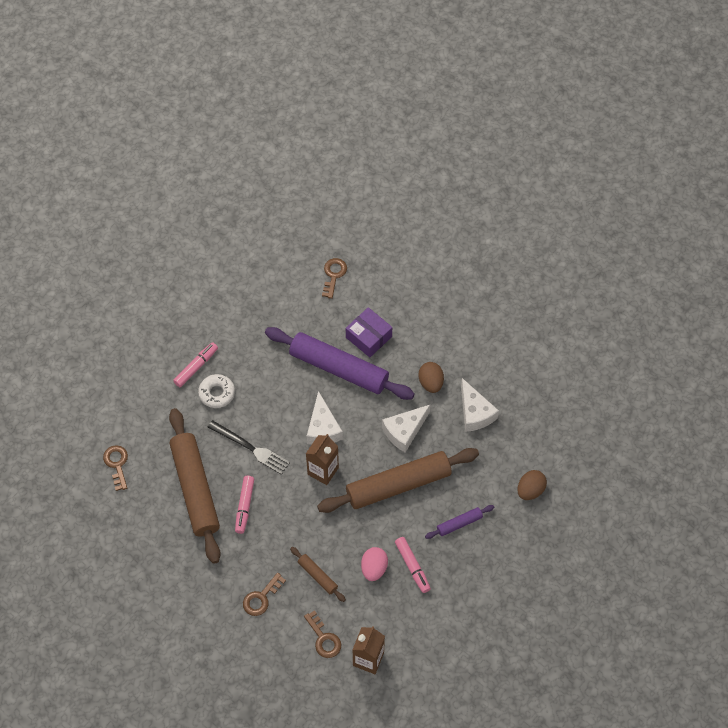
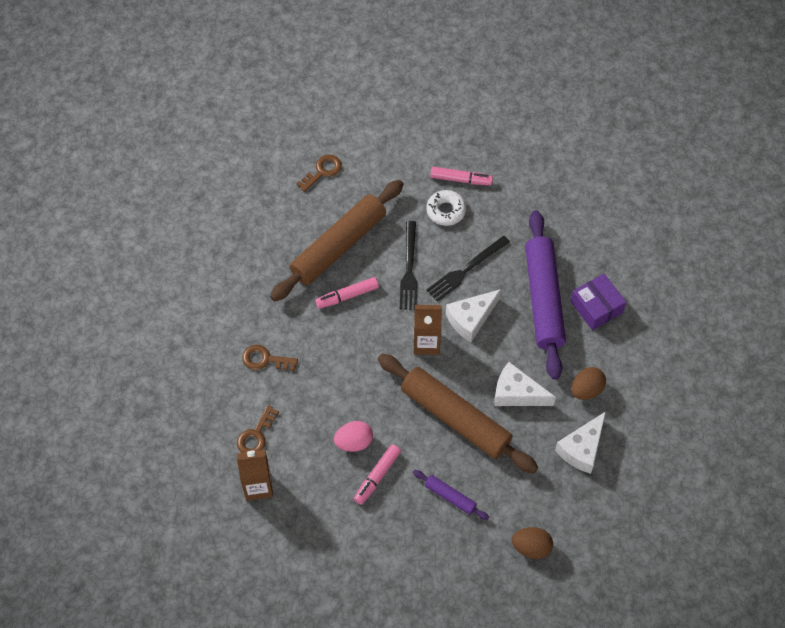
camera: 60 degrees right, 0 degrees up
brown rolling pin [290,547,346,602] -> none
brown key [322,258,347,299] -> none
purple box [346,307,392,358] -> purple box turned 45 degrees counterclockwise [570,273,627,330]
none -> black fork [426,236,510,302]

